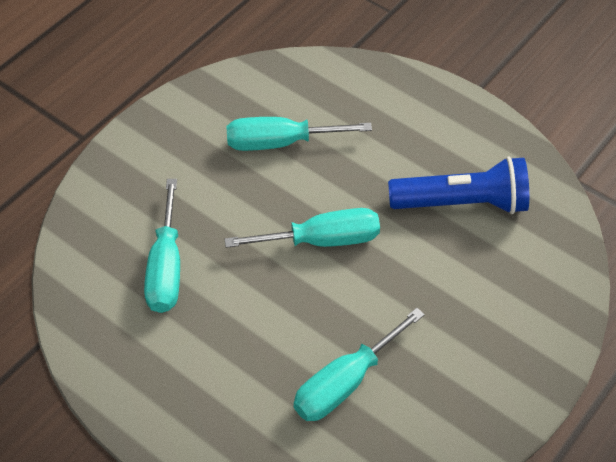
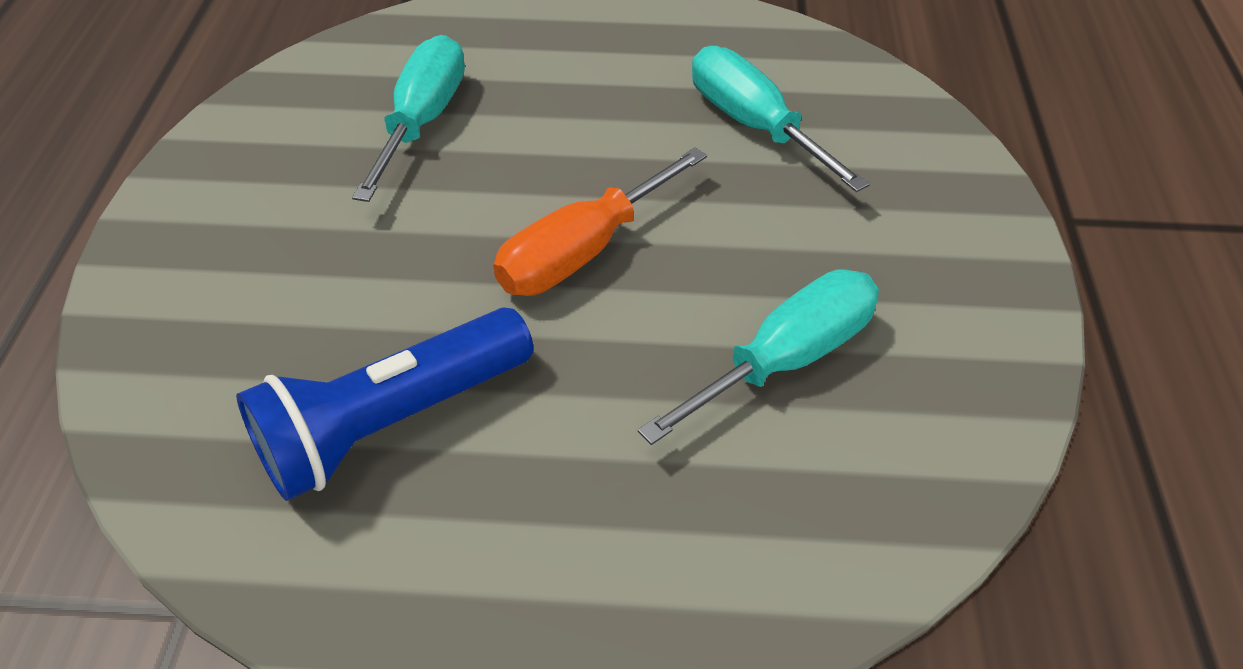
camera: 145 degrees right, 5 degrees down
turquoise screwdriver [225,208,380,248] -> orange screwdriver [493,147,707,296]

